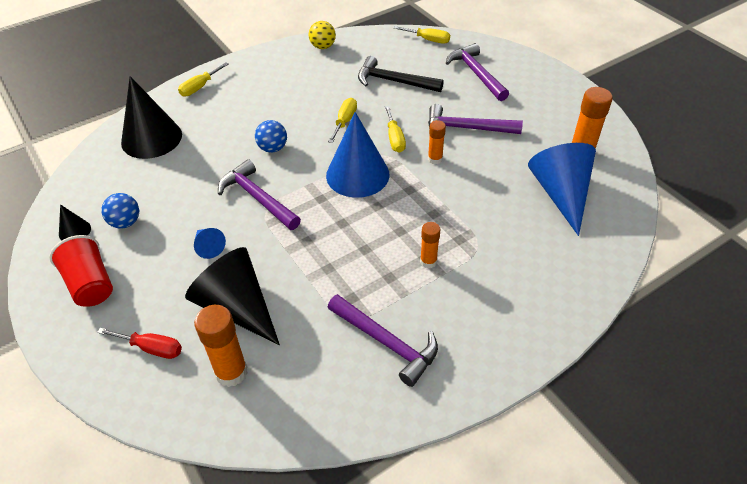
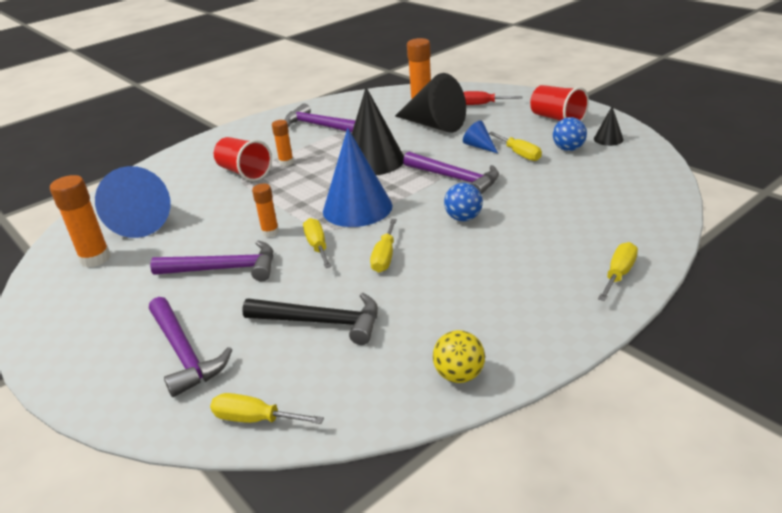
camera: 175 degrees right, 15 degrees down
black cone [121,76,182,159] -> black cone moved to [352,87,404,176]
none -> red cup [214,137,272,181]
none -> yellow screwdriver [488,132,542,161]

